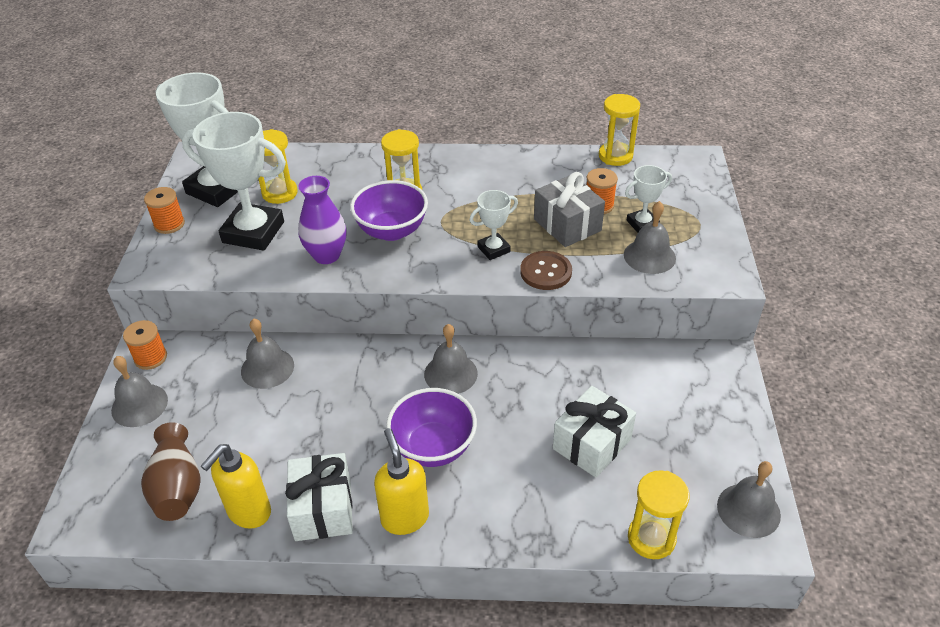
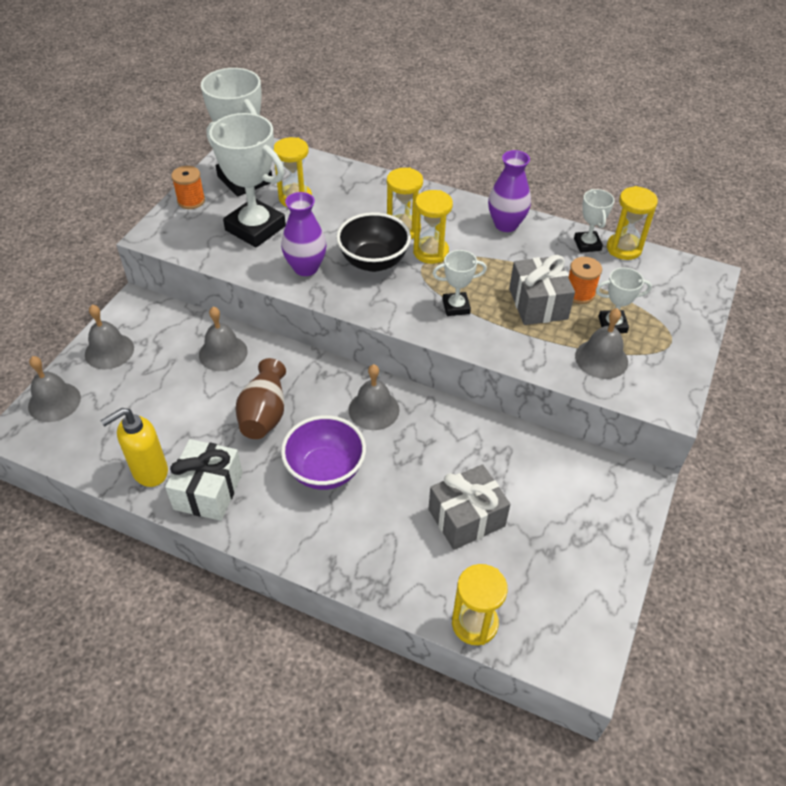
camera: 20 degrees right, 5 degrees up
orange spool [123,320,167,370] -> none
brown vase [141,422,201,521] -> brown vase moved to [235,358,286,439]
purple bowl [350,180,428,241] -> black bowl [336,212,411,272]
yellow soap dispenser [374,428,429,535] -> none
brown button [520,251,572,290] -> none
white gift [553,386,636,477] -> grey gift [428,464,510,550]
grey bell [717,461,781,538] -> grey bell moved to [28,356,81,422]
none -> yellow hourglass [413,190,453,264]
none -> purple vase [488,150,531,232]
none -> white trophy [574,189,615,253]

